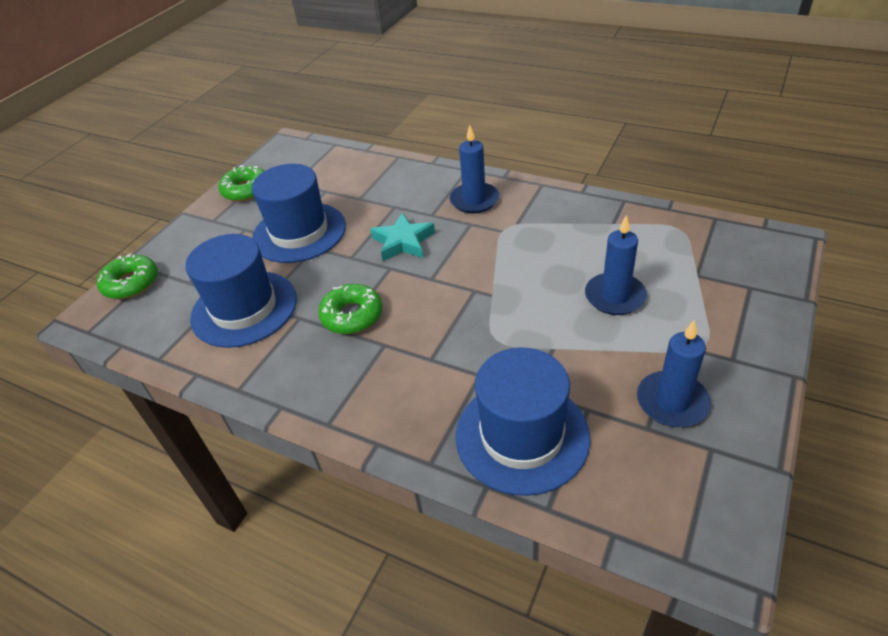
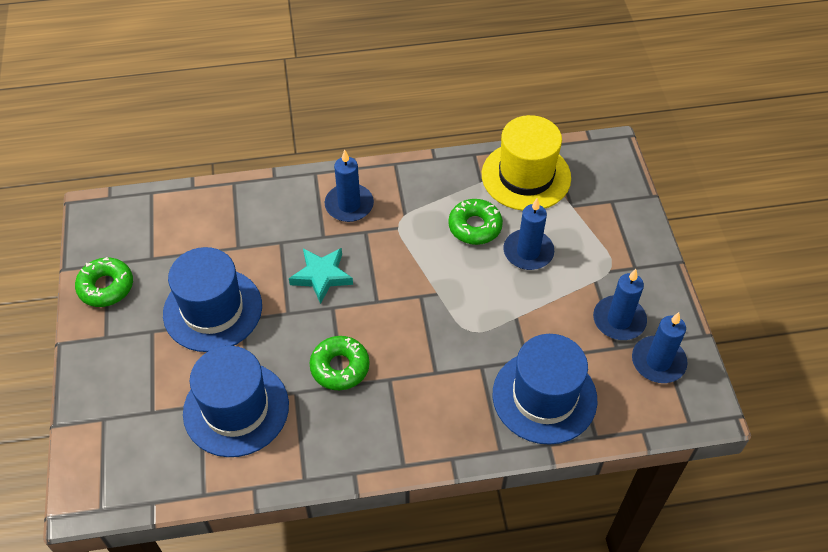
camera: 40 degrees left, 10 degrees up
green donut [97,254,158,299] -> green donut moved to [448,199,503,245]
none -> yellow hat [482,115,571,211]
none -> blue candle [632,312,687,383]

